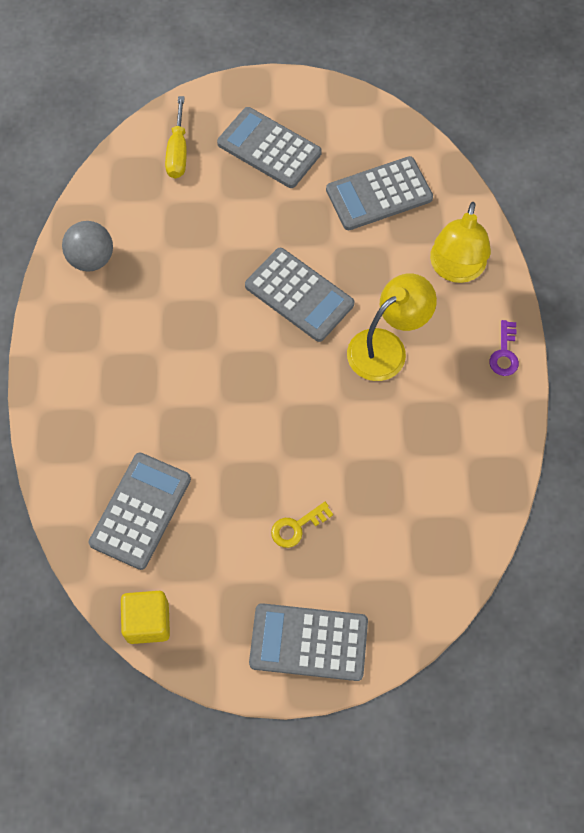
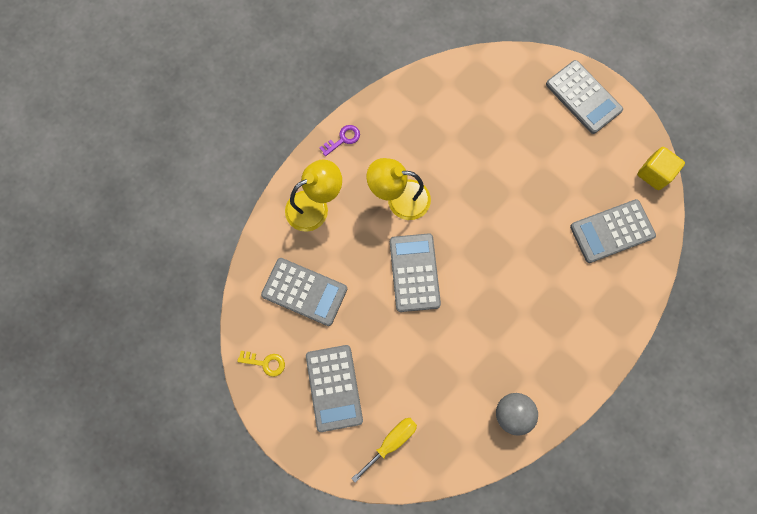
camera: 135 degrees left, 10 degrees up
yellow key [271,502,333,548] -> yellow key moved to [237,351,285,377]

